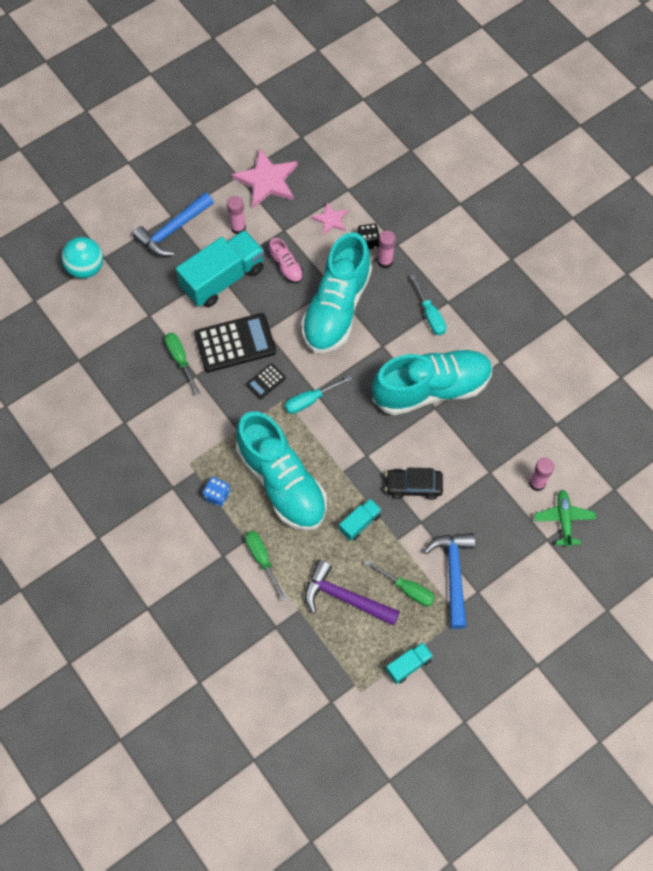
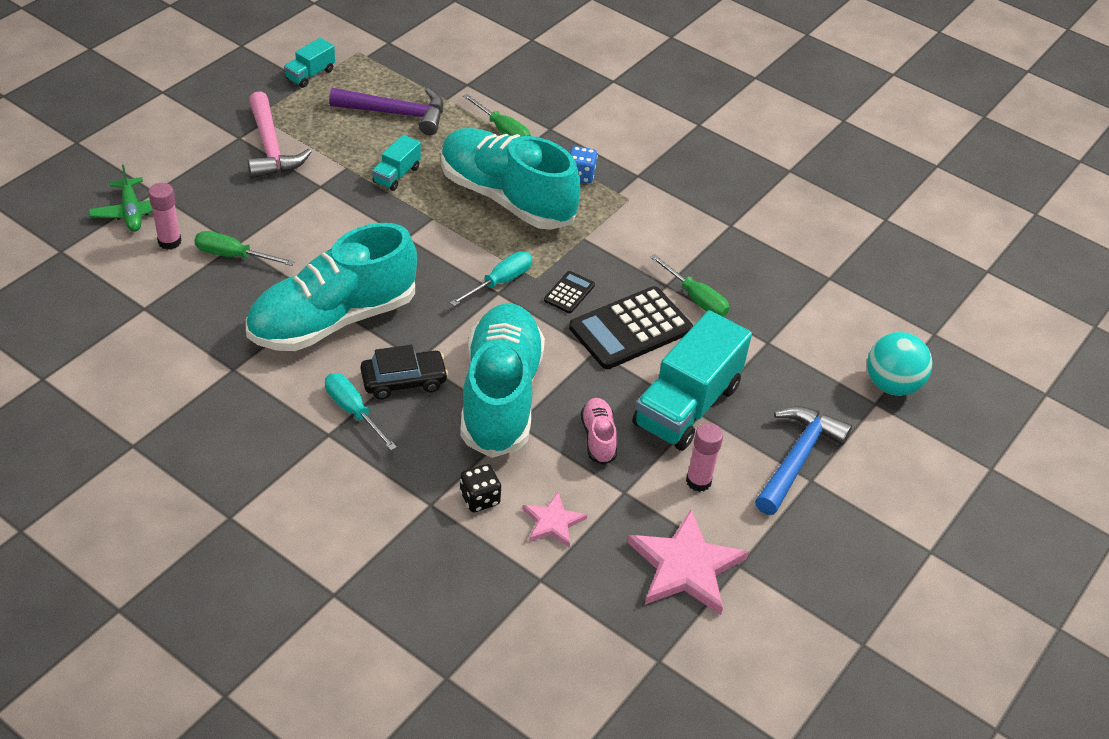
camera: 160 degrees right, 20 degrees down
pink shoe [269,238,303,284] -> pink shoe turned 45 degrees clockwise [581,398,617,465]
green screwdriver [364,560,435,606] -> green screwdriver moved to [194,231,295,266]
pink glue stick [378,230,396,269] -> none
black car [385,468,443,500] -> black car moved to [361,345,448,399]
blue hammer [423,533,475,629] -> pink hammer [248,91,312,178]

